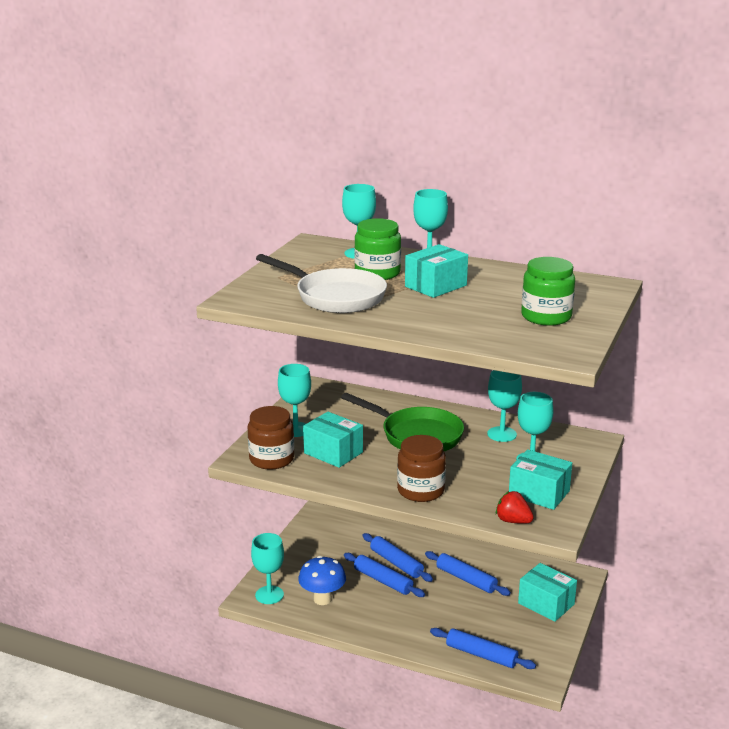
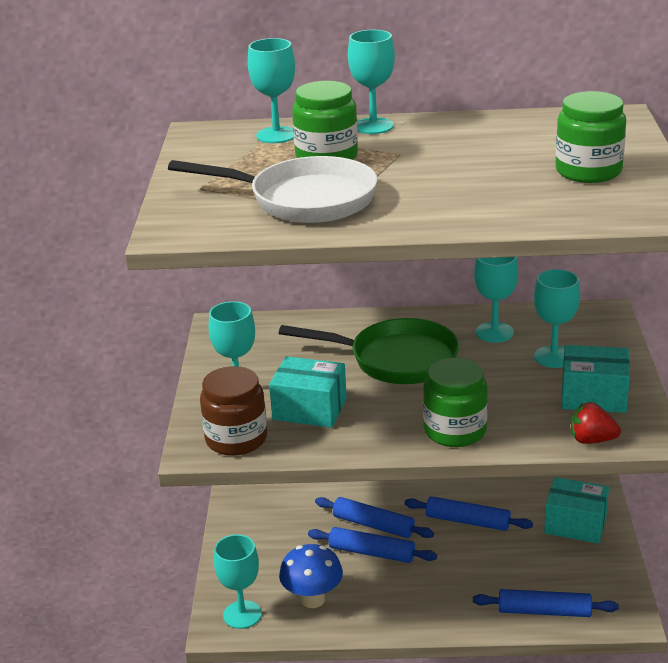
camera: 20 degrees left, 5 degrees up
brown jar [397,435,446,502] -> green jar [423,358,488,447]
turquoise box [405,244,468,298] -> none

